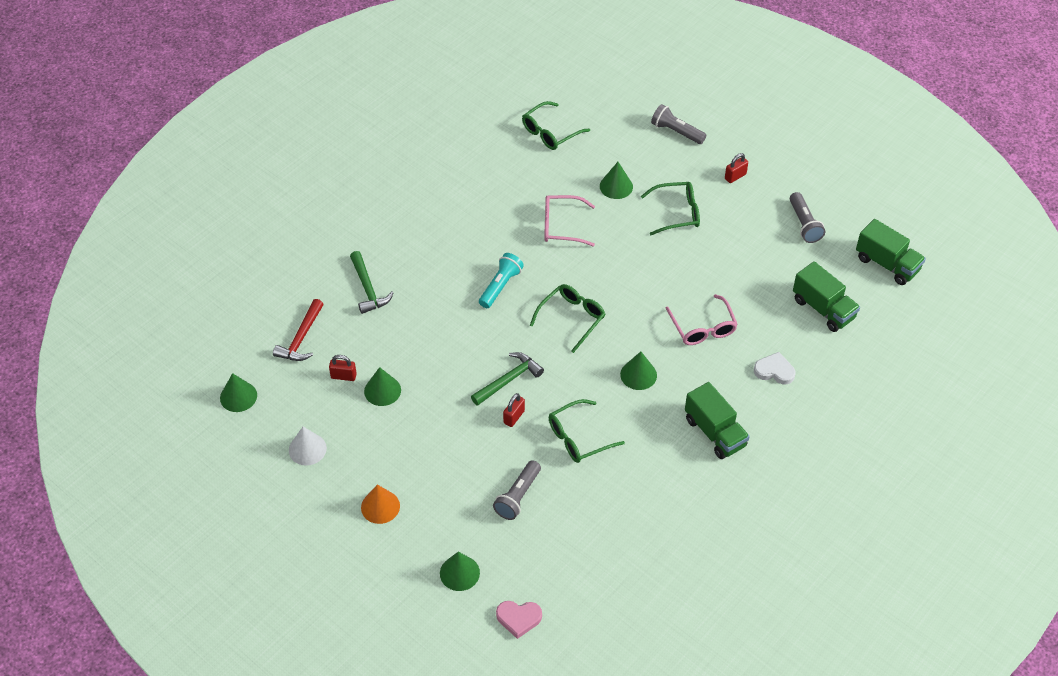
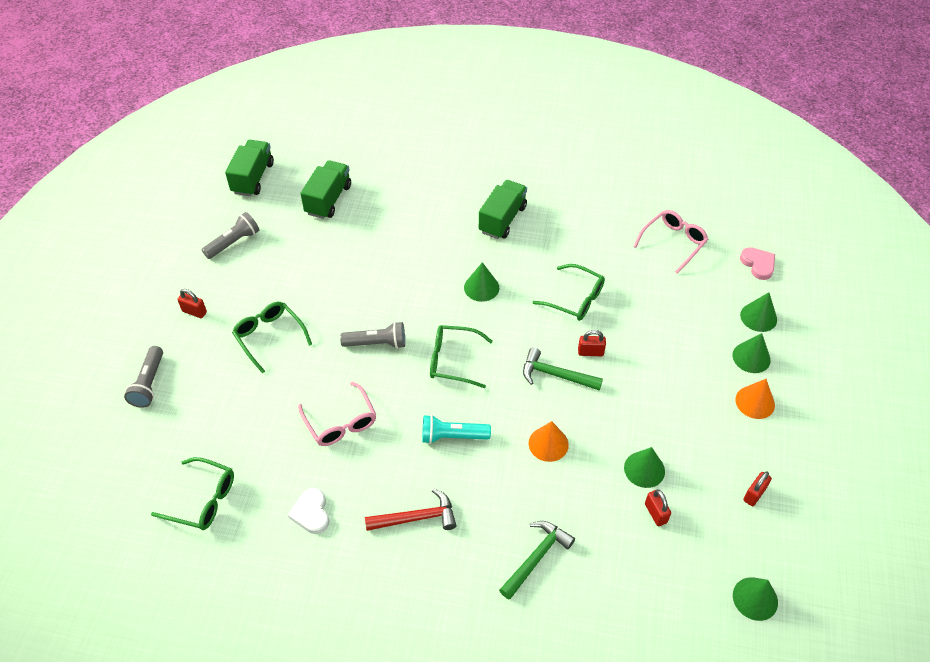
camera: 120 degrees left, 0 degrees up
red hammer [273,299,324,361] -> red hammer moved to [365,489,457,531]
white cone [289,427,327,466] -> red padlock [743,472,772,506]
grey flashlight [493,460,541,520] -> grey flashlight moved to [340,322,405,349]
green cone [600,162,633,199] -> green cone moved to [732,333,771,373]
pink glasses [665,294,738,345] -> pink glasses moved to [633,210,709,274]
white heart [754,352,795,384] -> white heart moved to [288,488,329,534]
none -> orange cone [529,421,569,462]

